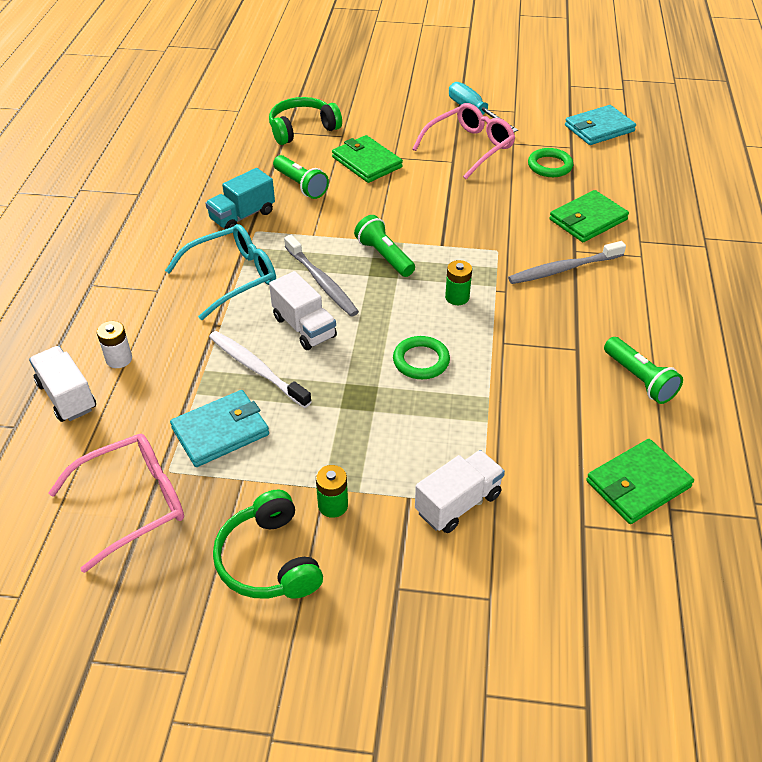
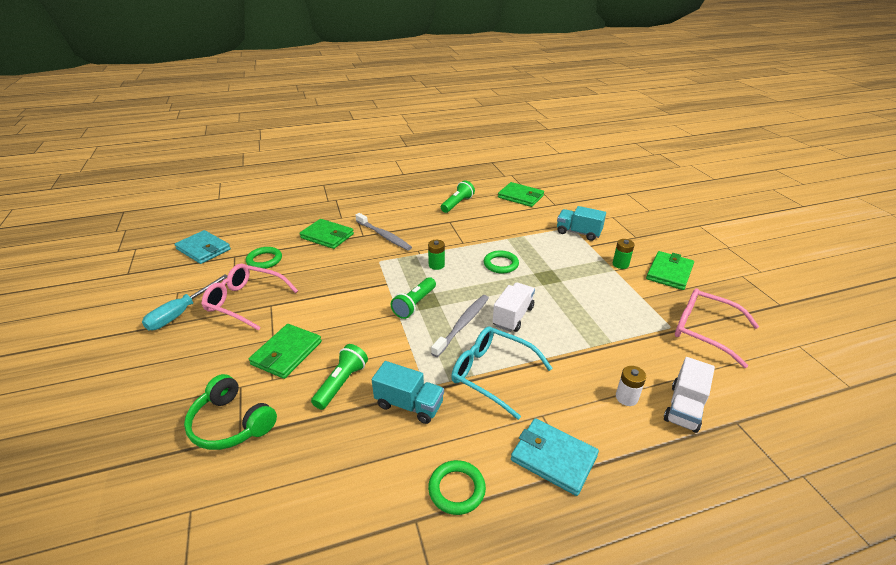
camera: 115 degrees left, 10 degrees down
turquoise wallet [170,390,269,467] -> turquoise wallet moved to [511,418,599,496]
white toothbrush [209,331,312,408] -> none
green headphones [213,490,323,599] -> green wallet [646,251,694,290]
white truck [415,450,505,533] -> turquoise truck [557,206,606,241]
none -> green ring [428,460,486,515]

